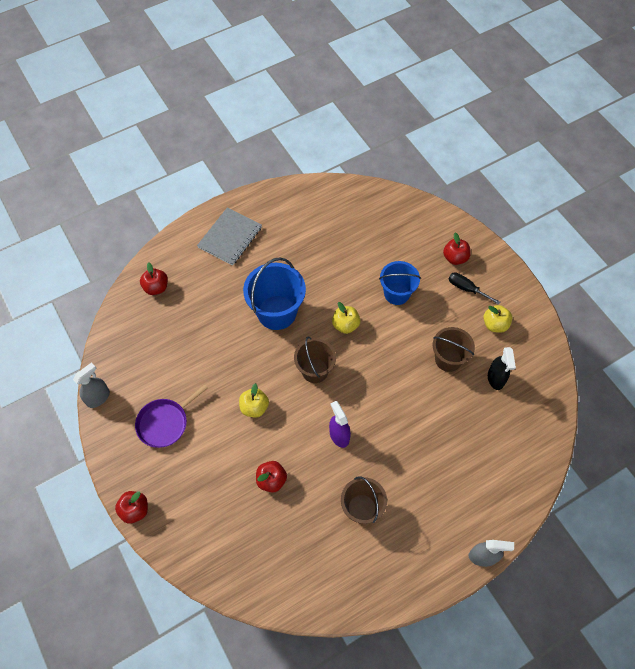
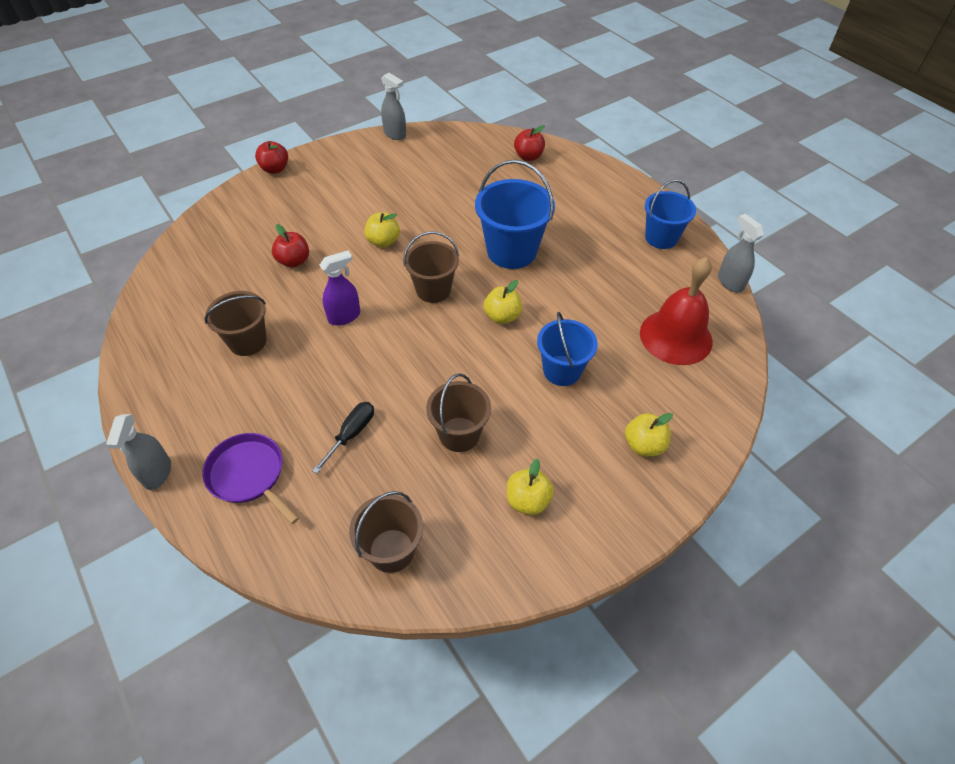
camera: 85 degrees right, 10 degrees down
purple pan [135,384,208,448] -> purple pan moved to [202,433,299,524]
grey notebook [197,208,262,266] -> none
red apple [443,232,471,265] -> yellow apple [625,413,673,456]
black screwdriver [449,272,500,305] -> black screwdriver moved to [312,402,374,474]
black spray bottle [488,347,516,390] -> none
none -> brown bucket [349,491,423,573]
none -> red bell [640,257,713,365]
none -> blue bucket [645,180,696,249]
none -> grey spray bottle [718,214,764,292]

